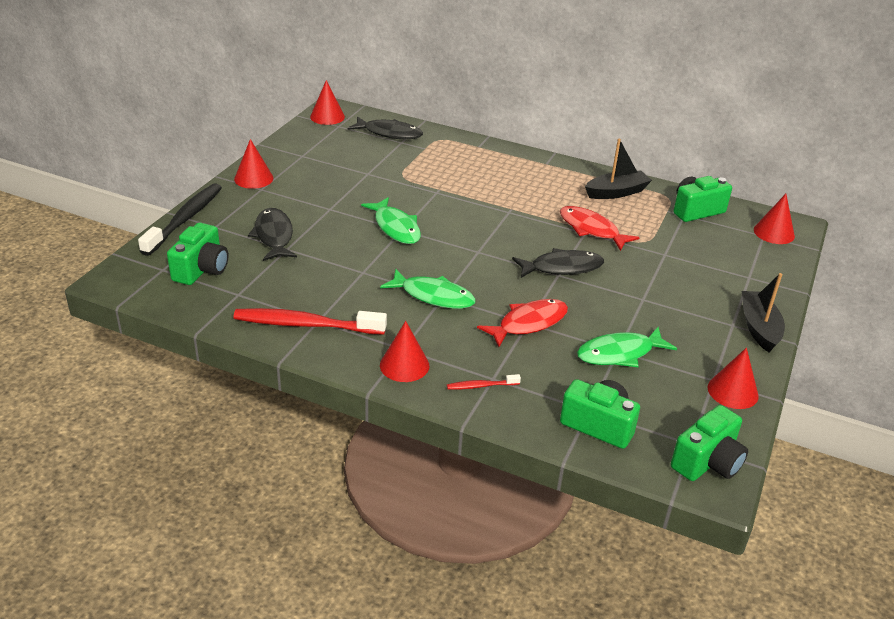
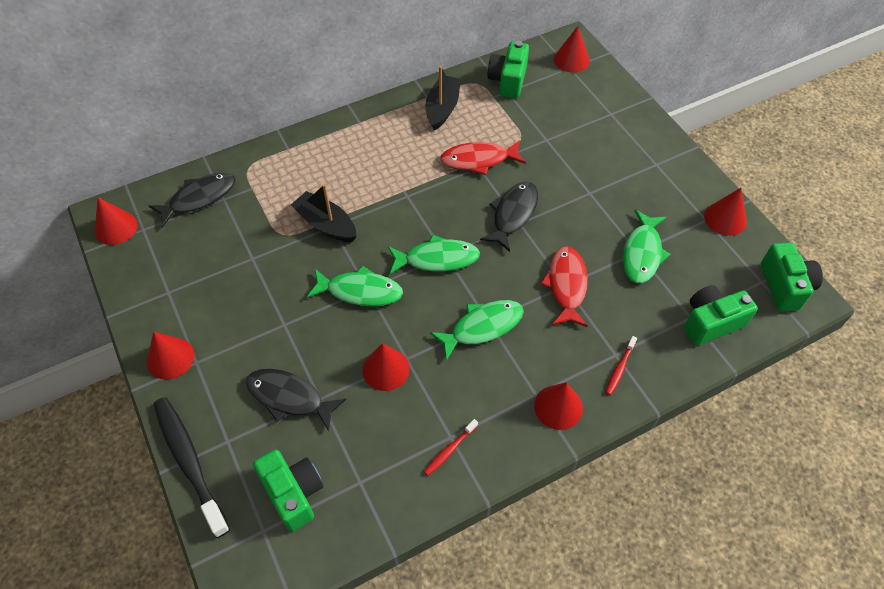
camera: 50 degrees left, 20 degrees up
red toothbrush [233,308,387,335] -> red toothbrush [424,419,478,476], size x0.46
black boat [742,273,785,352] -> black boat moved to [291,184,357,242]
none -> red cone [362,343,410,391]
none -> green fish [388,235,480,274]

